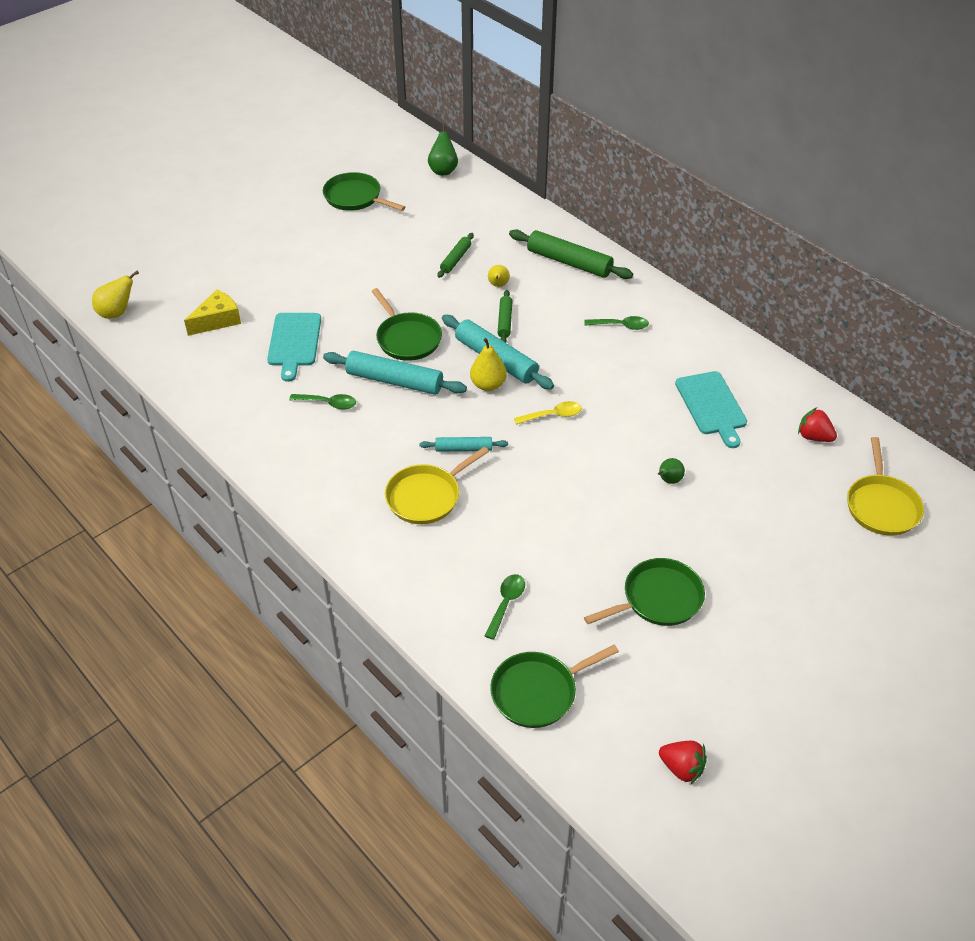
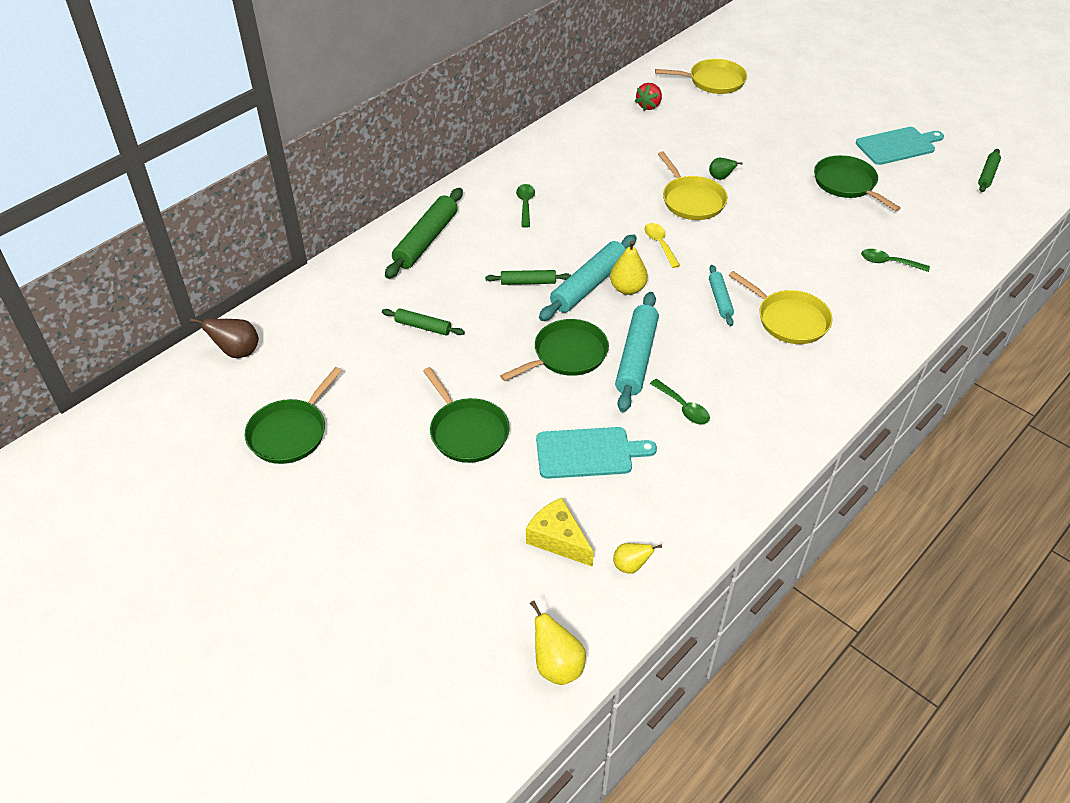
camera: 95 degrees left, 0 degrees up
green spoon [289,394,356,410] -> green spoon turned 135 degrees clockwise [650,379,710,424]
green pear [428,123,458,175] -> brown pear [190,318,259,358]
yellow pear [488,265,510,287] -> yellow pear moved to [613,543,662,574]
green pan [490,645,619,728] -> green pan moved to [423,367,510,463]
red strawberry [659,741,707,784] -> green rolling pin [978,149,1001,192]
turquoise cutting board [675,371,747,448] -> turquoise cutting board moved to [856,127,944,165]
none -> yellow pan [658,151,728,220]

